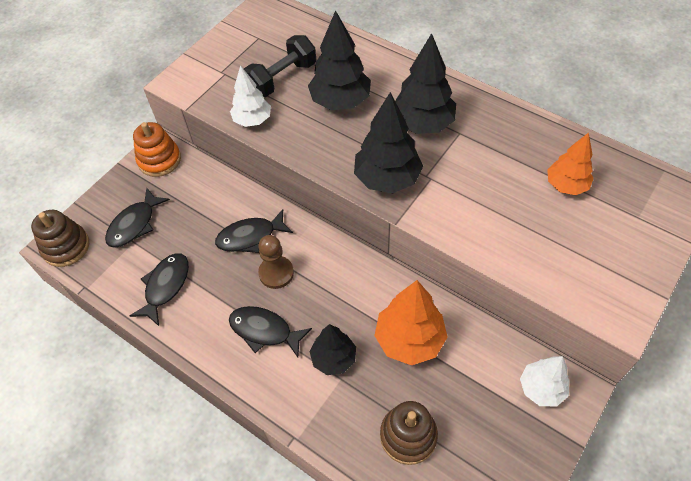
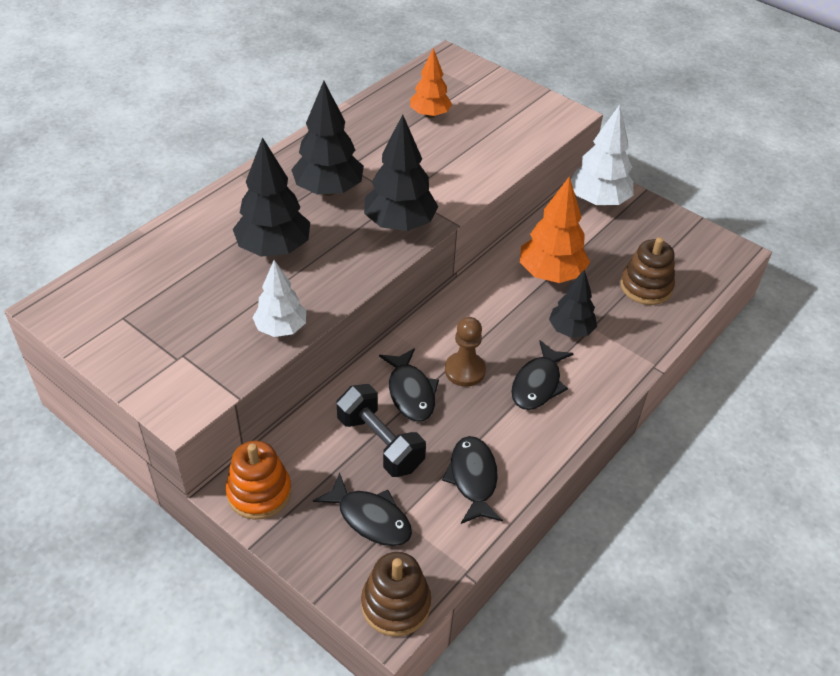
camera: 90 degrees left, 10 degrees down
black fish [130,253,189,326] -> black fish turned 60 degrees clockwise [442,436,503,524]
black dumbbell [244,35,316,97] -> black dumbbell moved to [337,384,426,477]
white tree [520,356,569,407] -> white tree [570,105,634,206], size x1.54

